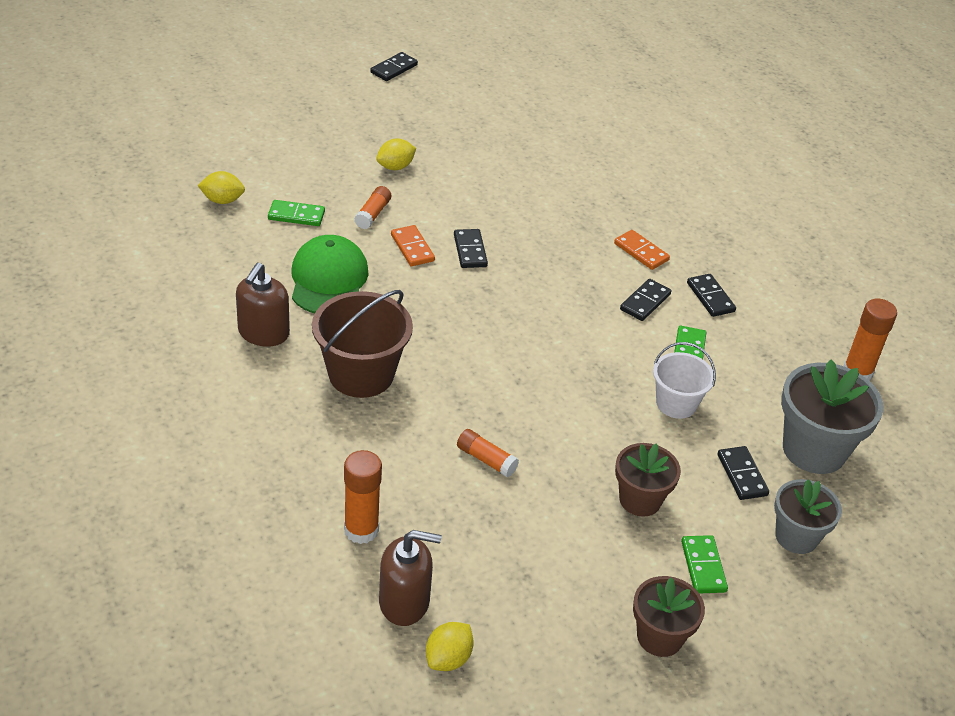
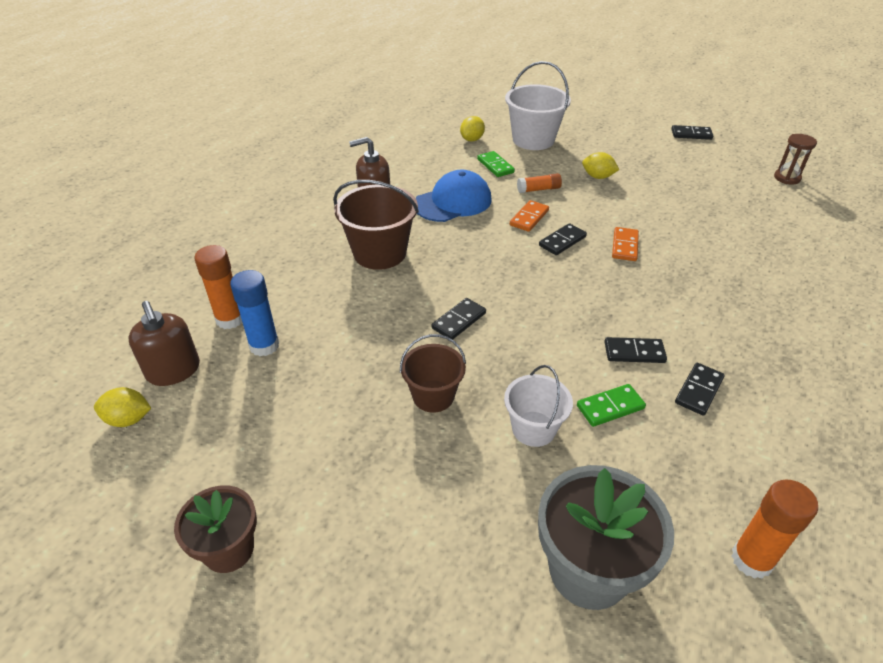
camera: 60 degrees right, 0 degrees up
yellow lemon [198,171,245,204] -> yellow lemon turned 60 degrees clockwise [460,116,485,142]
green cap [292,235,368,313] -> blue cap [415,170,491,222]
orange glue stick [457,429,519,477] -> none
orange domino [614,230,670,270] -> orange domino moved to [612,227,639,261]
brown flower pot [615,443,681,517] -> none
green domino [681,535,728,593] -> none
black domino [718,446,769,500] -> black domino moved to [432,298,486,340]
grey flower pot [774,479,842,554] -> none
none -> blue glue stick [230,270,279,356]
none -> brown bucket [400,334,466,413]
none -> white bucket [505,61,571,150]
none -> brown hourglass [774,134,817,185]

